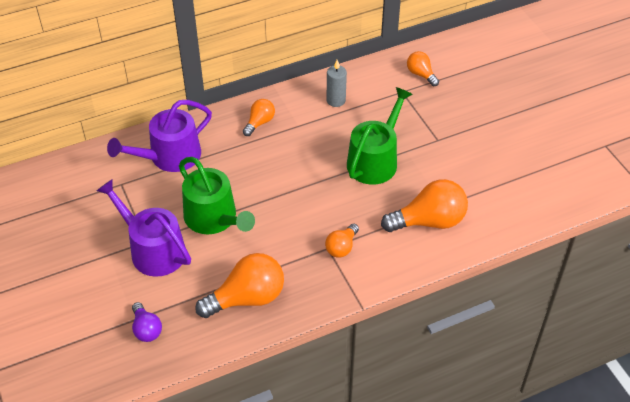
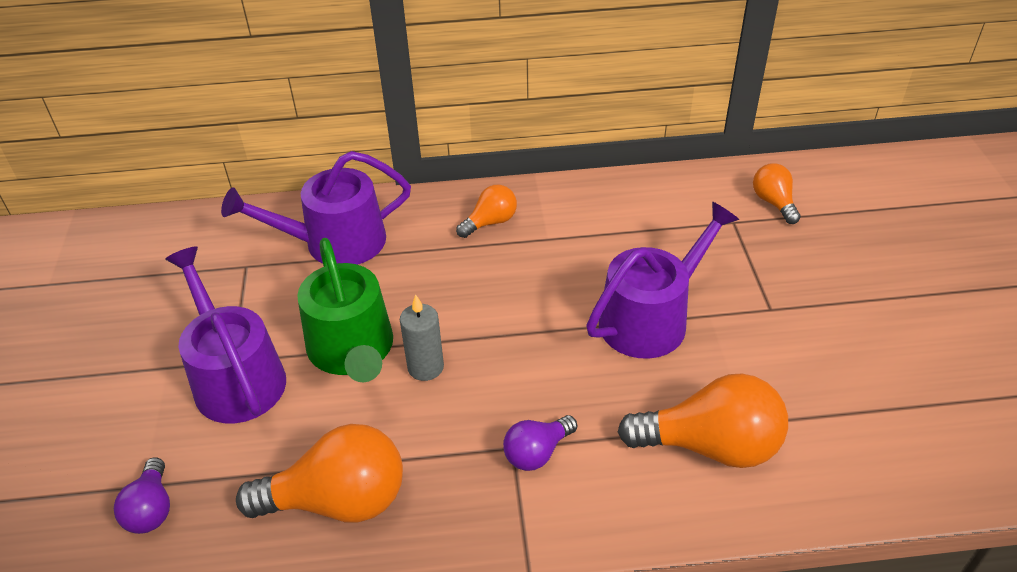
camera: 20 degrees right, 5 degrees down
orange light bulb [325,224,359,258] -> purple light bulb [503,415,577,471]
grey candle [327,60,347,107] -> grey candle moved to [400,294,444,381]
green watering can [347,87,413,185] -> purple watering can [586,202,739,359]

